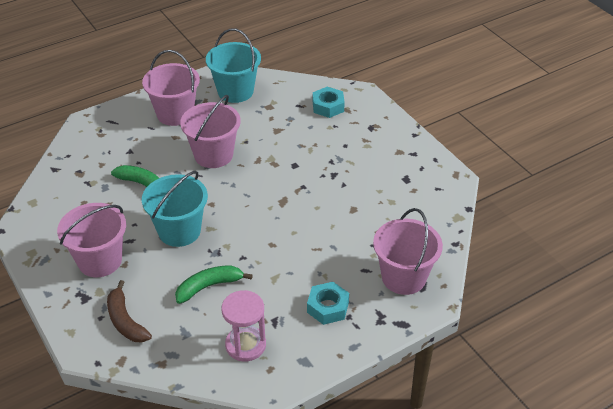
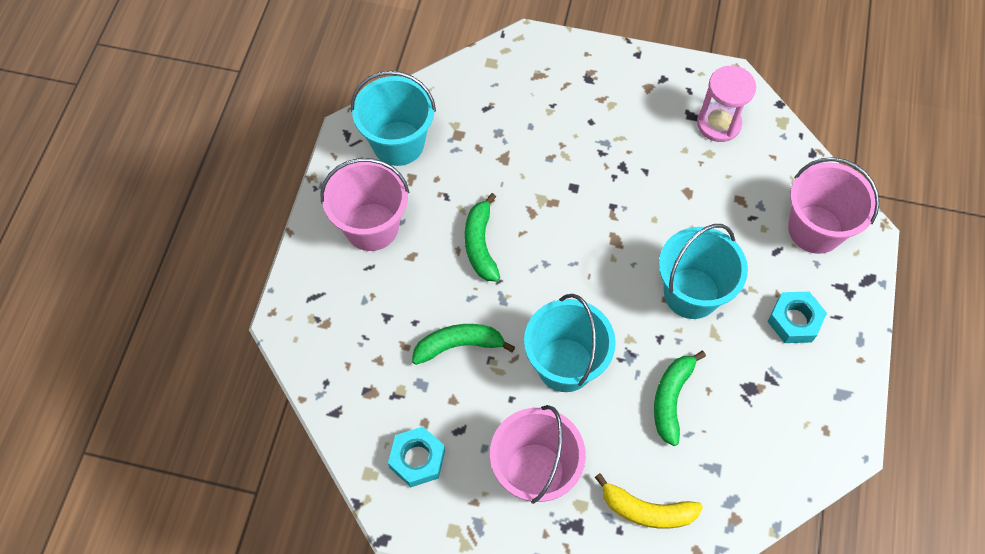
camera: 45 degrees left, 20 degrees up
brown banana [107,280,152,343] -> yellow banana [595,473,703,529]
pink bucket [180,95,241,168] -> green banana [465,193,500,281]
pink hourglass [221,290,266,362] -> pink hourglass moved to [697,66,756,142]
turquoise nut [313,87,345,118] -> turquoise nut moved to [388,427,445,487]
none -> turquoise bucket [659,224,748,319]

